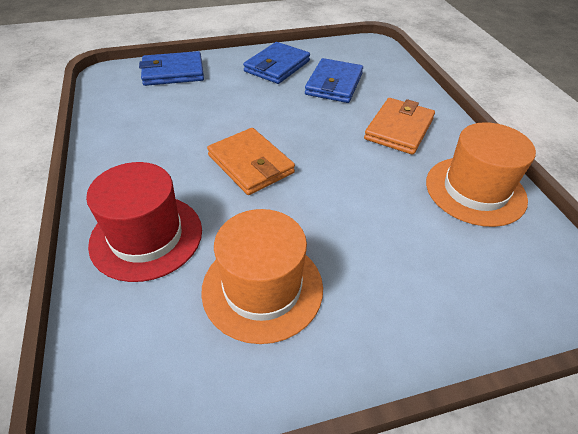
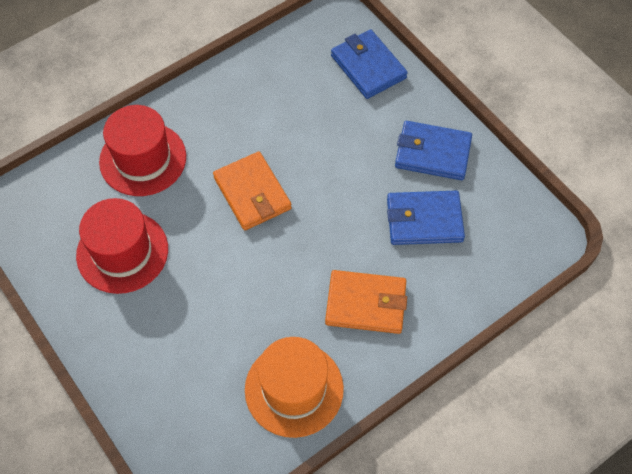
camera: 70 degrees right, 15 degrees up
orange hat [201,209,323,344] -> red hat [76,198,168,294]
orange wallet [207,128,295,195] -> orange wallet turned 60 degrees counterclockwise [213,152,292,230]

